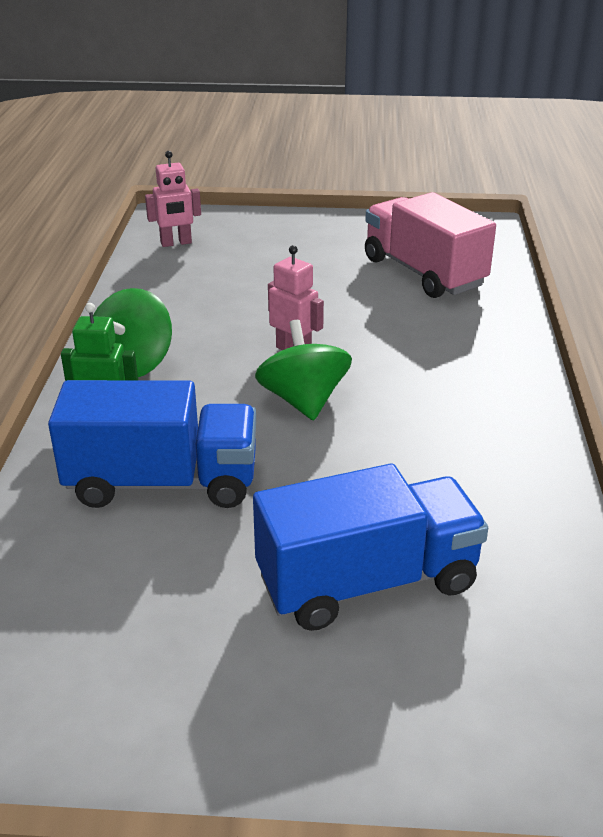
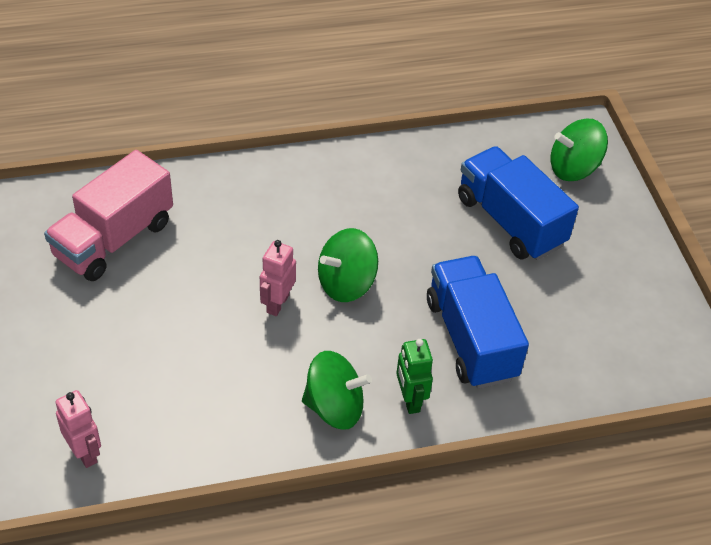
camera: 110 degrees left, 15 degrees up
none -> green spinning top [551,119,608,181]

